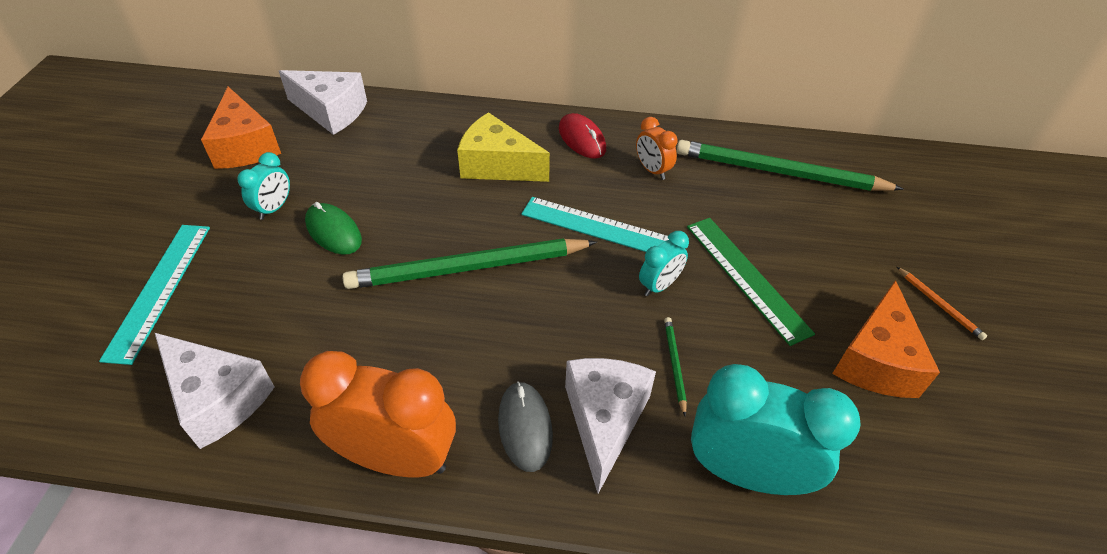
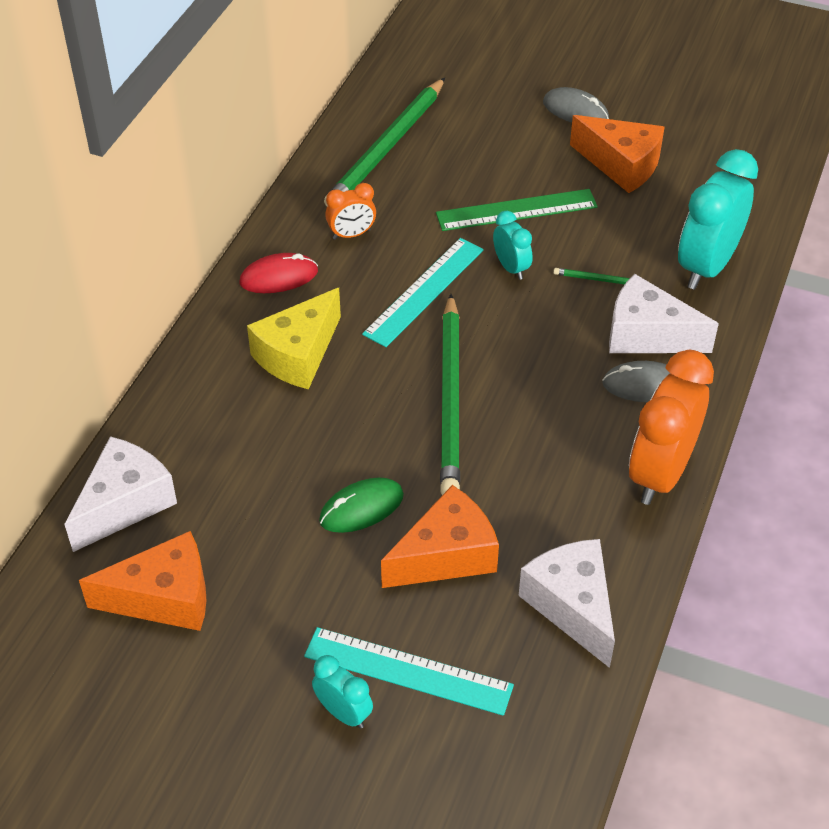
camera: 75 degrees left, 0 degrees up
white cheese [155,333,274,449] -> white cheese turned 75 degrees counterclockwise [518,539,615,668]
turquoise clock [237,152,290,220] -> turquoise clock moved to [312,655,373,729]
orange pencil [897,267,987,340] -> grey mouse [543,87,609,123]
none -> orange cheese [381,485,499,588]

